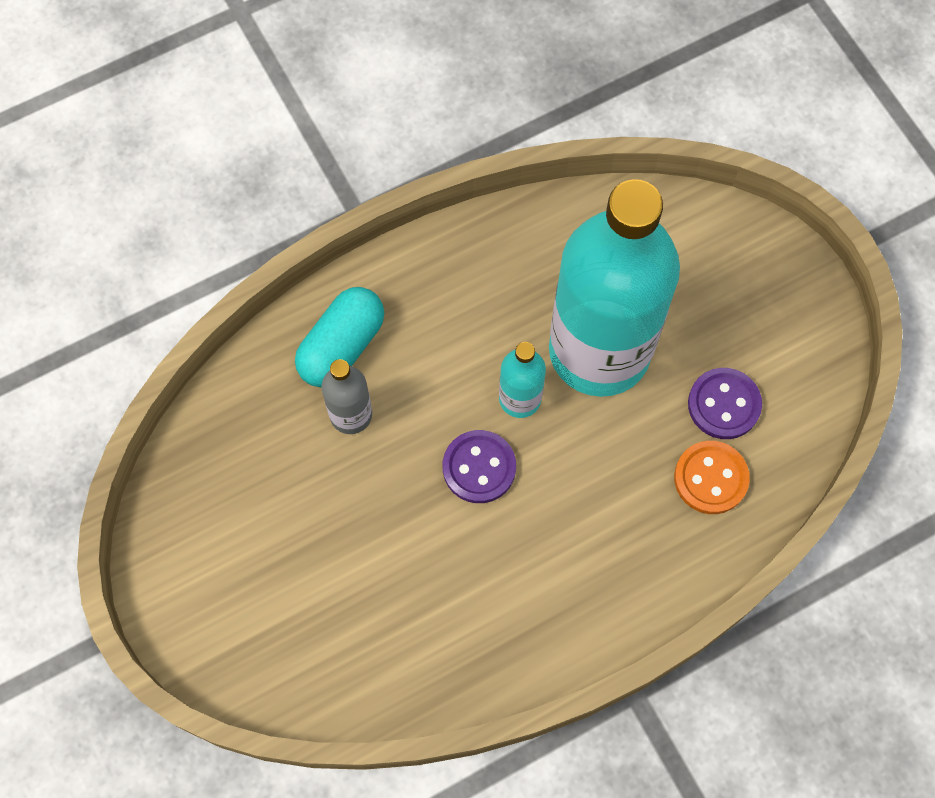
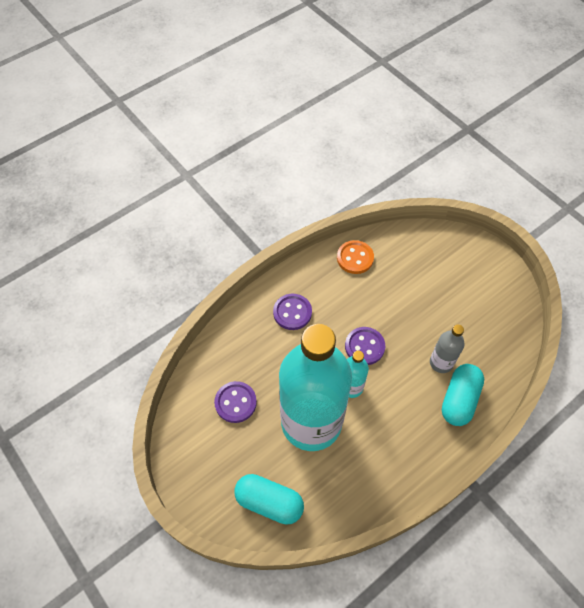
camera: 170 degrees right, 10 degrees down
orange button [674,441,750,514] -> orange button moved to [337,240,374,274]
none -> turquoise capsule [234,474,304,525]
none -> purple button [273,294,312,330]

